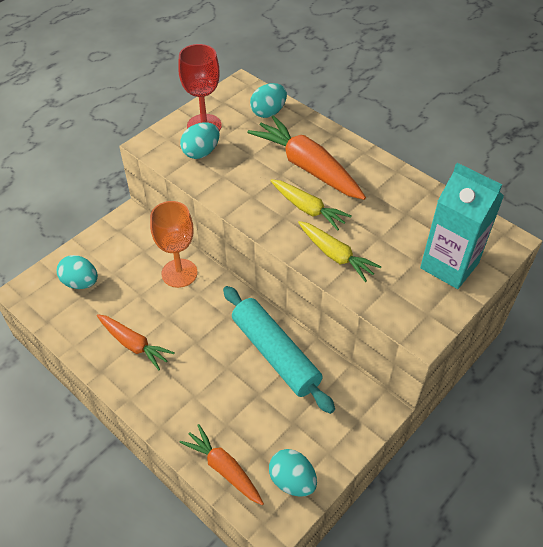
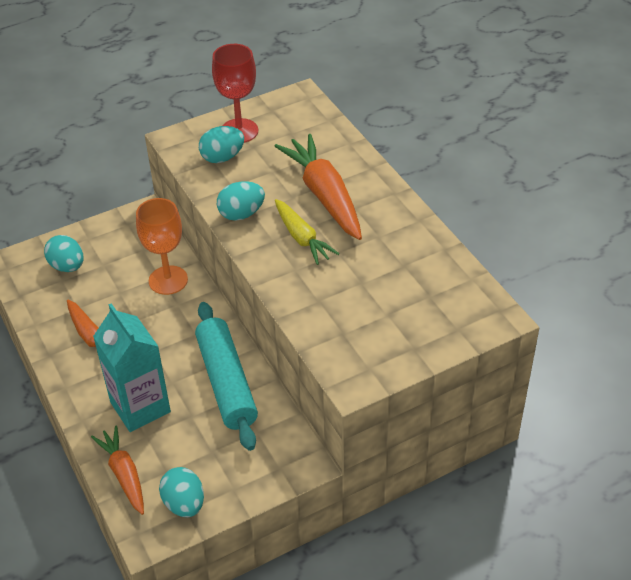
camera: 20 degrees right, 5 degrees down
turquoise egg [250,83,287,118] -> turquoise egg moved to [217,181,265,221]
yellow carrot [298,221,381,282] -> none
turquoise carton [420,163,504,289] -> turquoise carton moved to [93,303,171,432]

